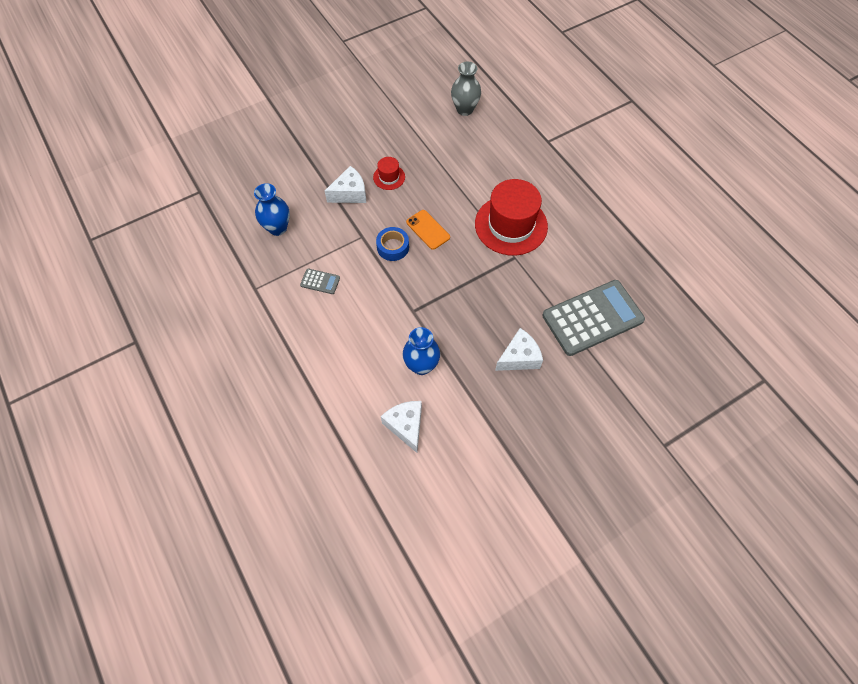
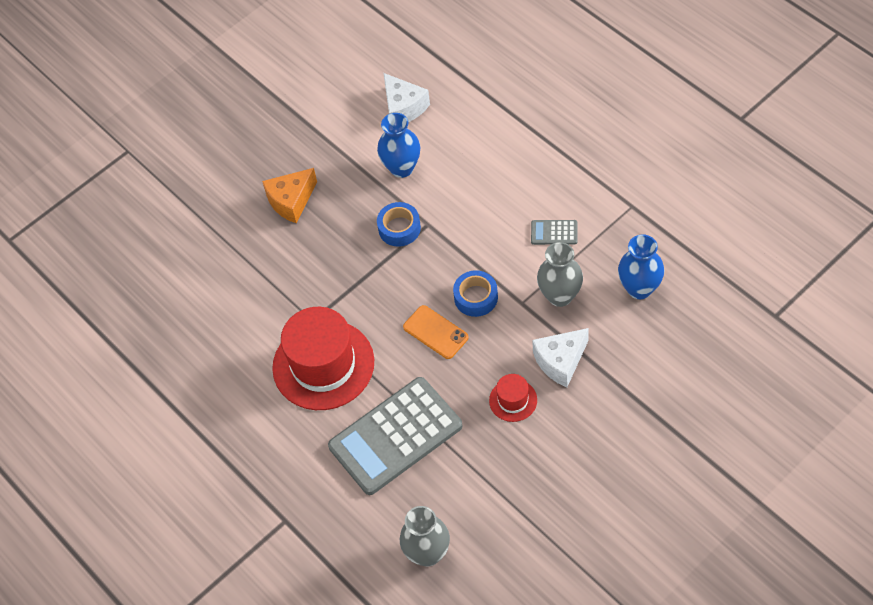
camera: 175 degrees right, 5 degrees down
white cheese [495,328,543,371] -> orange cheese [262,168,317,224]
grey calculator [542,280,645,356] -> grey calculator moved to [328,377,463,495]
none -> blue tape [377,202,421,247]
none -> grey vase [537,242,583,307]

